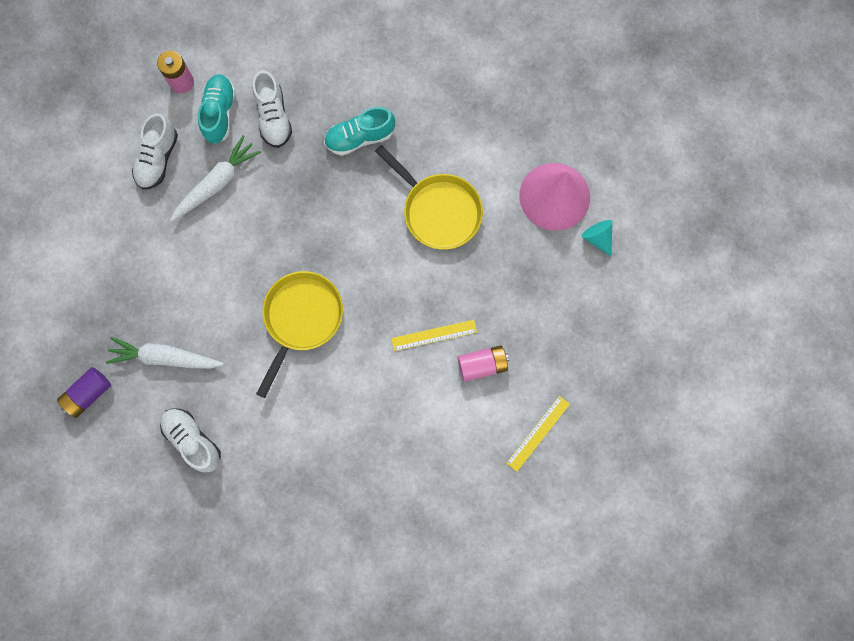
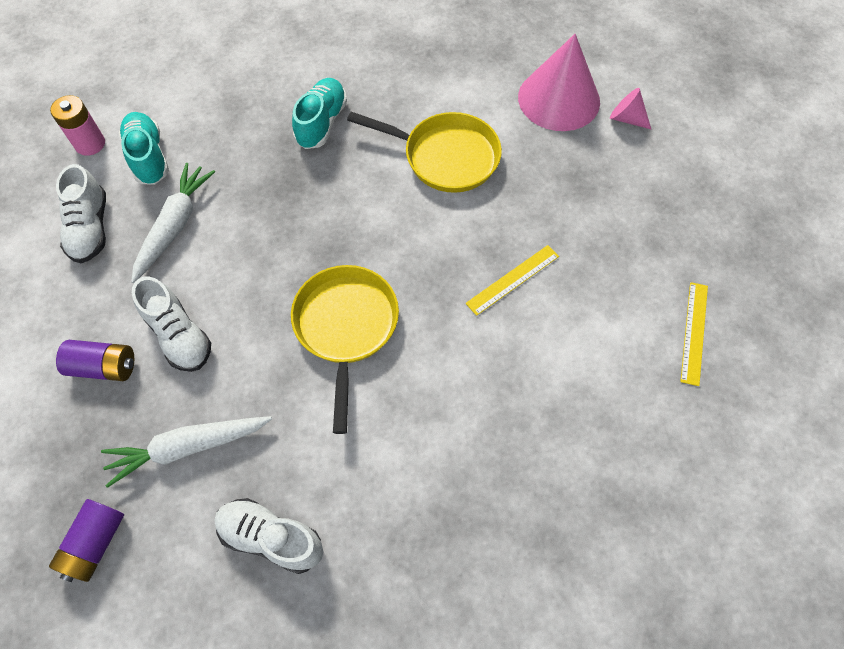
camera: 25 degrees left, 15 degrees down
white shoe [253,70,292,148] -> white shoe moved to [132,277,211,372]
turquoise shoe [324,107,395,156] -> turquoise shoe turned 150 degrees clockwise [292,78,347,149]
pink battery [458,345,509,382] -> none
turquoise cone [582,220,612,256] -> pink cone [610,88,651,129]
none -> purple battery [56,340,134,381]

